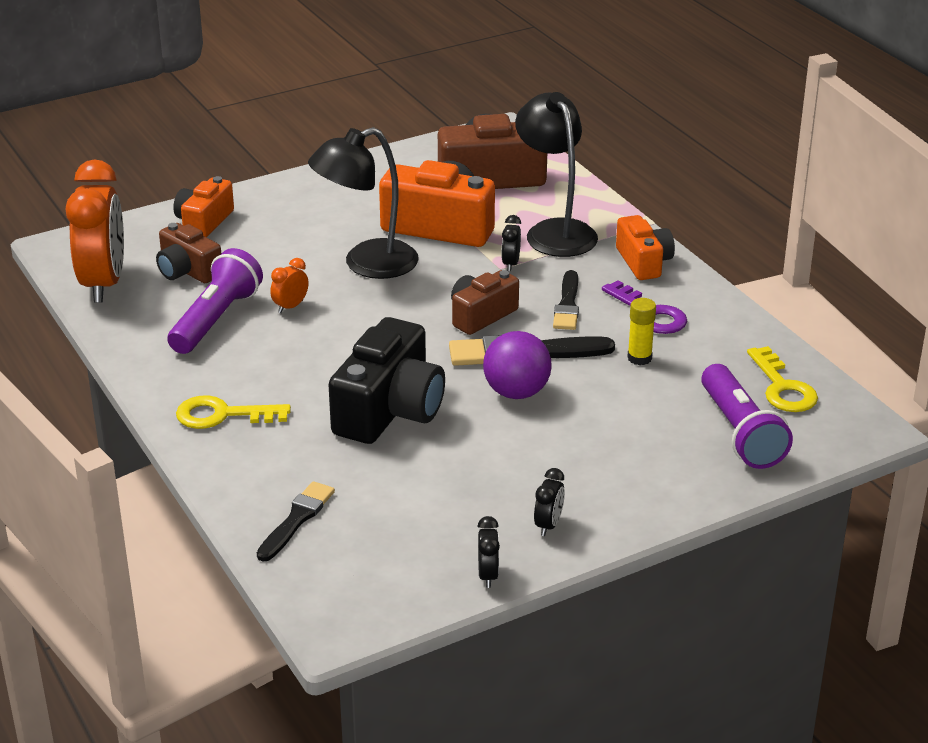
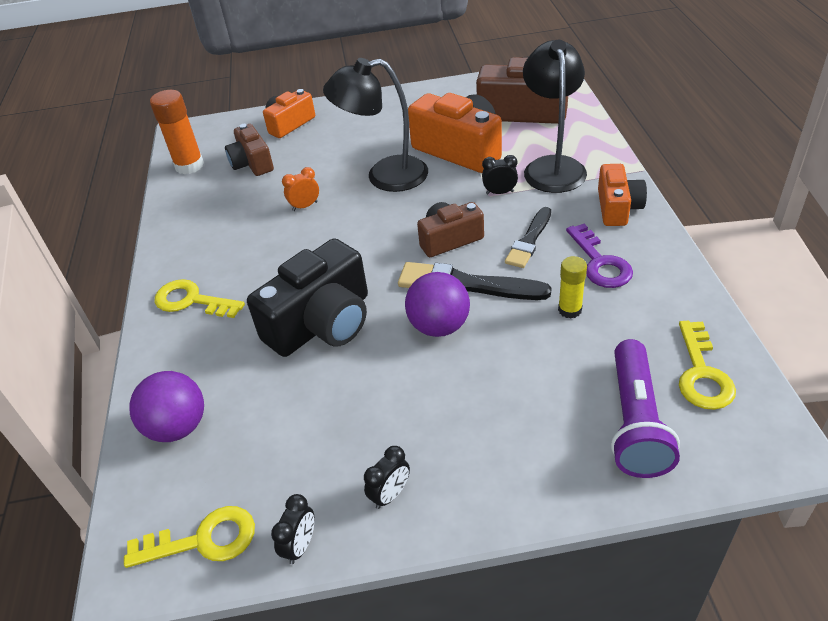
camera: 25 degrees right, 10 degrees up
orange clock [66,160,124,303] -> orange glue stick [150,90,204,174]
purple flashlight [167,248,263,354] -> none
black brush [257,481,335,562] -> purple ball [129,371,204,442]
black clock [501,215,521,271] -> black clock turned 60 degrees clockwise [482,155,518,194]
none -> yellow key [124,506,255,568]

